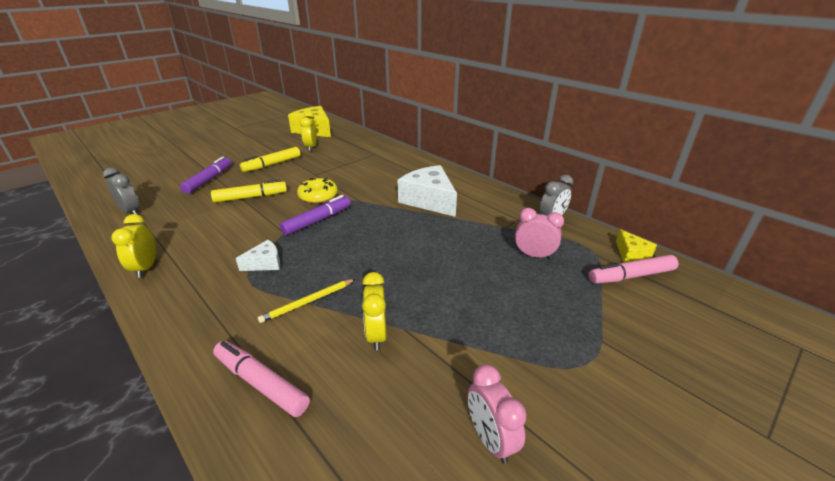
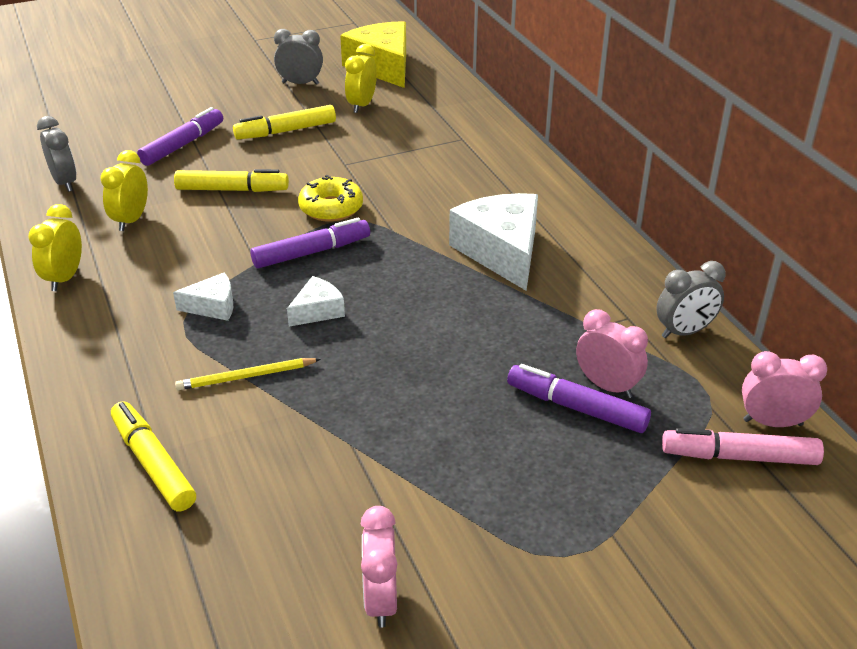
camera: 20 degrees right, 5 degrees up
pink marker [213,341,310,417] -> yellow marker [111,401,196,511]
yellow clock [362,272,387,351] -> yellow clock moved to [100,150,148,231]
yellow cheese [616,229,657,263] -> pink clock [742,351,827,427]
none -> grey clock [274,29,323,85]
none -> white cheese [287,276,345,327]
none -> purple marker [507,364,651,433]

